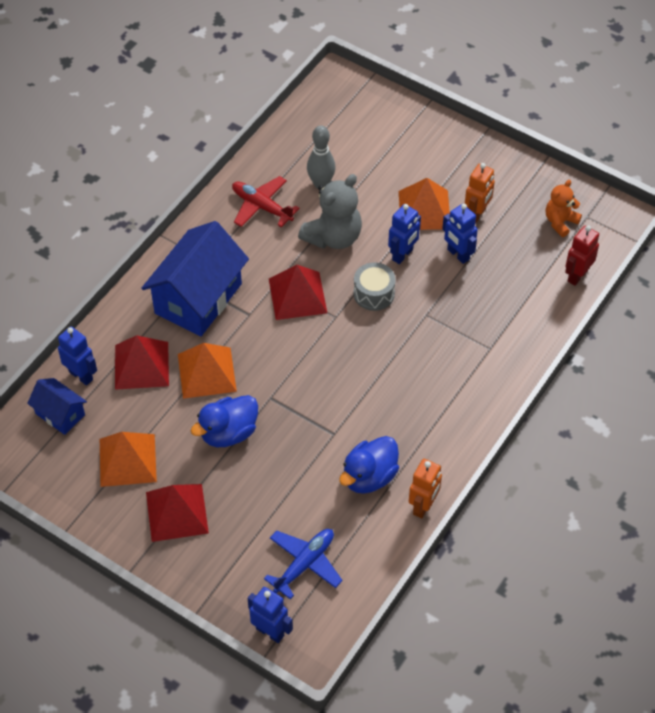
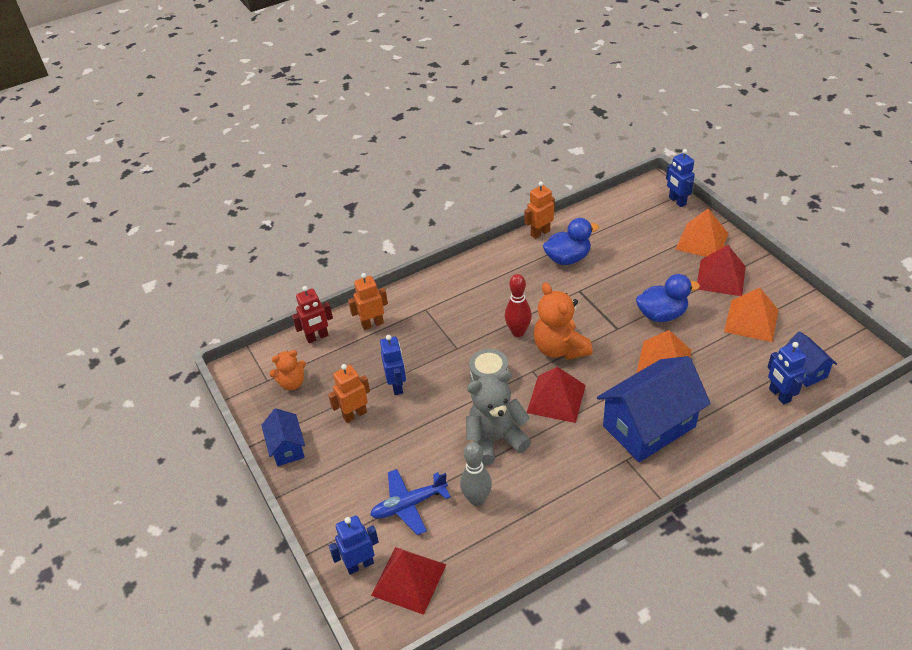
camera: 150 degrees left, 10 degrees down
red pyramid [115,335,169,390] -> red pyramid moved to [371,547,447,615]
red plane [232,176,300,227] -> none
blue plane [264,529,342,599] -> blue plane moved to [370,469,451,535]
blue robot [388,204,421,264] -> blue robot moved to [329,515,379,575]
orange pyramid [399,178,450,230] -> orange pyramid moved to [676,209,729,257]
none -> blue house [261,408,305,466]
none -> orange robot [348,273,388,330]
none -> red bowling pin [505,274,532,337]
none -> orange teddy bear [534,283,593,360]

